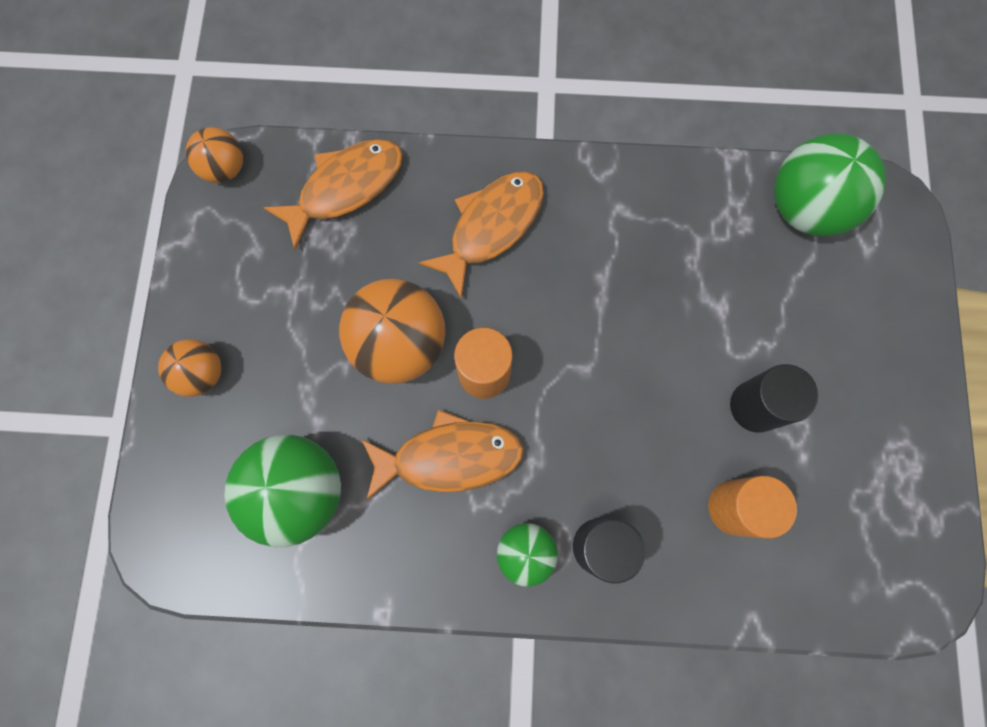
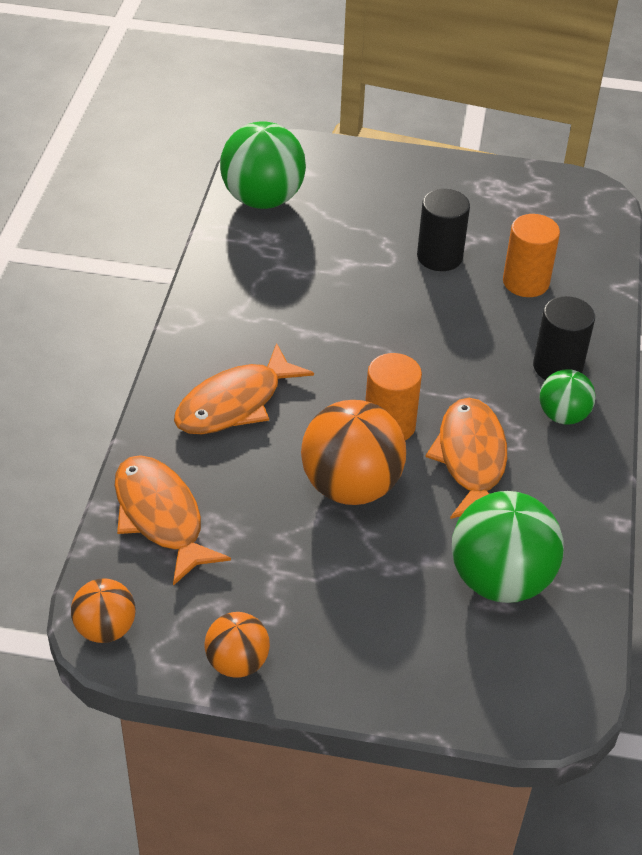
camera: 85 degrees left, 30 degrees down
orange ball [158,339,221,397] -> orange ball moved to [205,612,270,678]
orange fish [418,171,544,299] -> orange fish turned 90 degrees counterclockwise [174,343,314,434]

